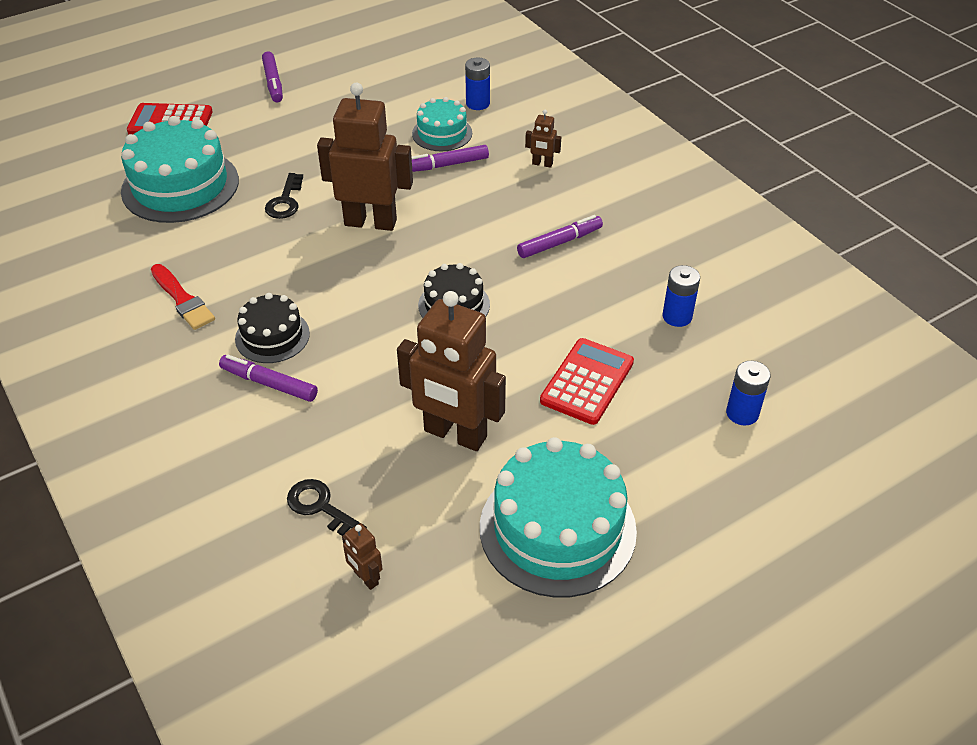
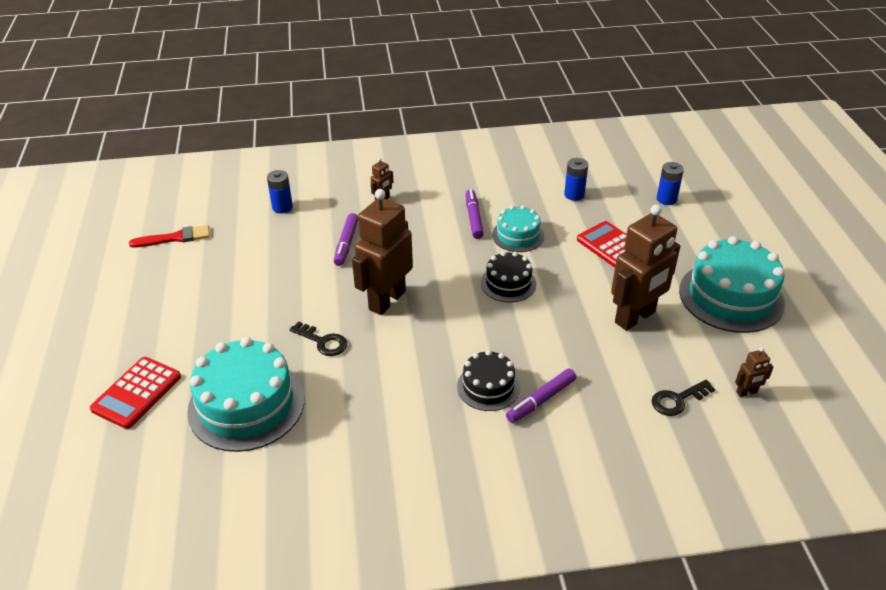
camera: 65 degrees left, 5 degrees down
red brush [151,264,215,330] -> red brush moved to [129,225,210,248]
purple marker [262,51,283,102] -> none
turquoise cake [412,97,472,151] -> turquoise cake moved to [492,205,544,252]

